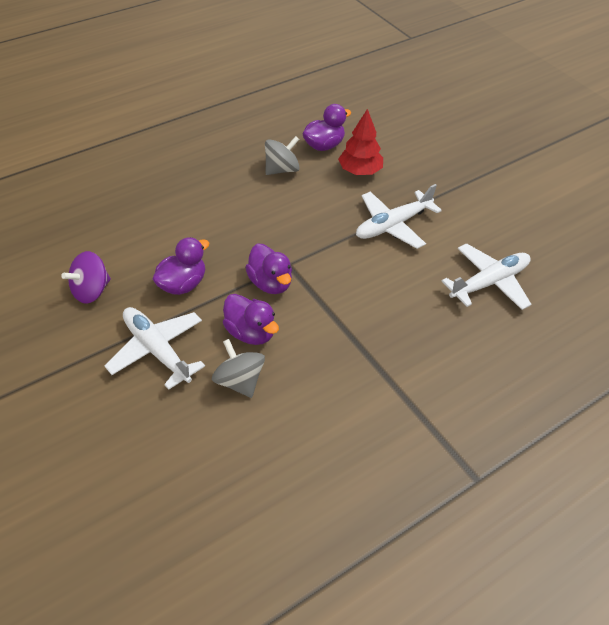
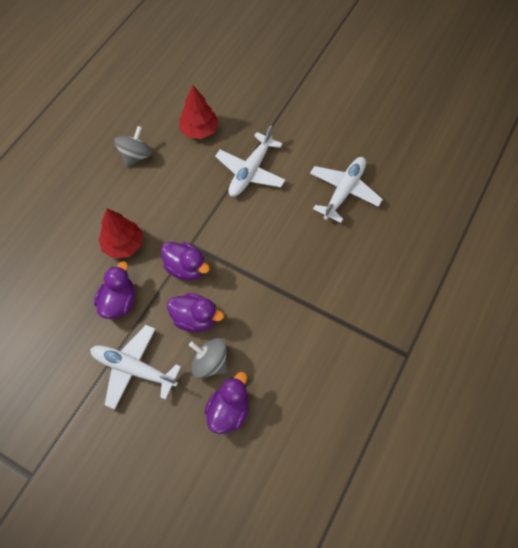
camera: 25 degrees left, 15 degrees up
purple spinning top [61,251,111,304] -> none
purple duck [302,104,351,151] -> purple duck moved to [204,372,249,434]
none -> red tree [99,209,143,259]

